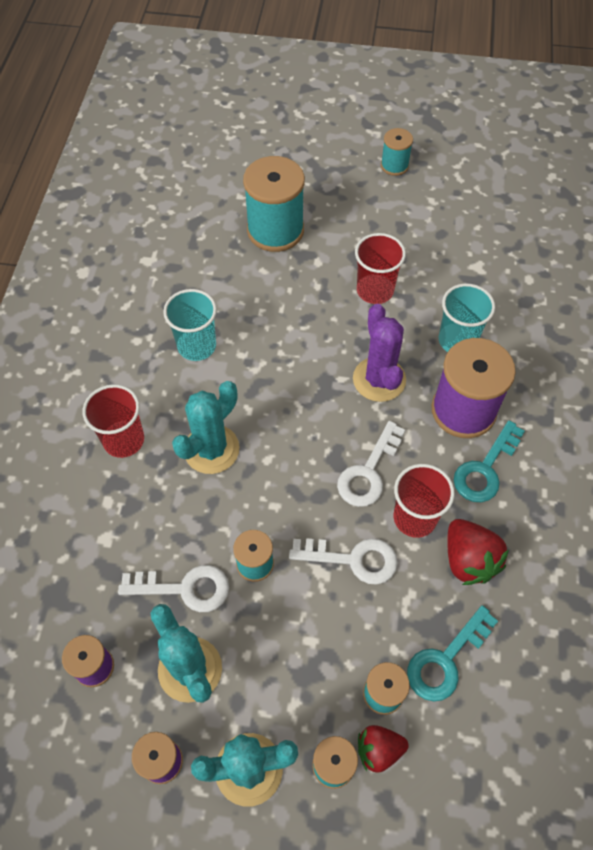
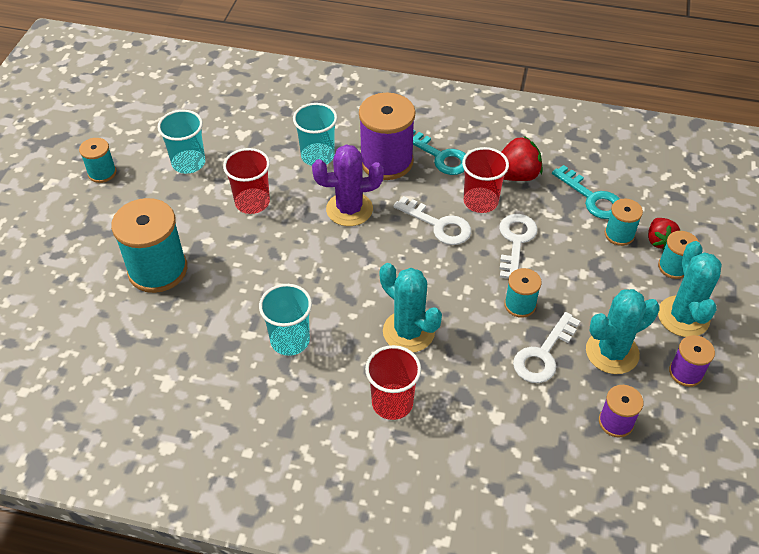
camera: 85 degrees left, 10 degrees down
white key [118,565,229,612] -> white key turned 150 degrees counterclockwise [513,312,580,383]
none -> turquoise cup [157,110,205,174]

